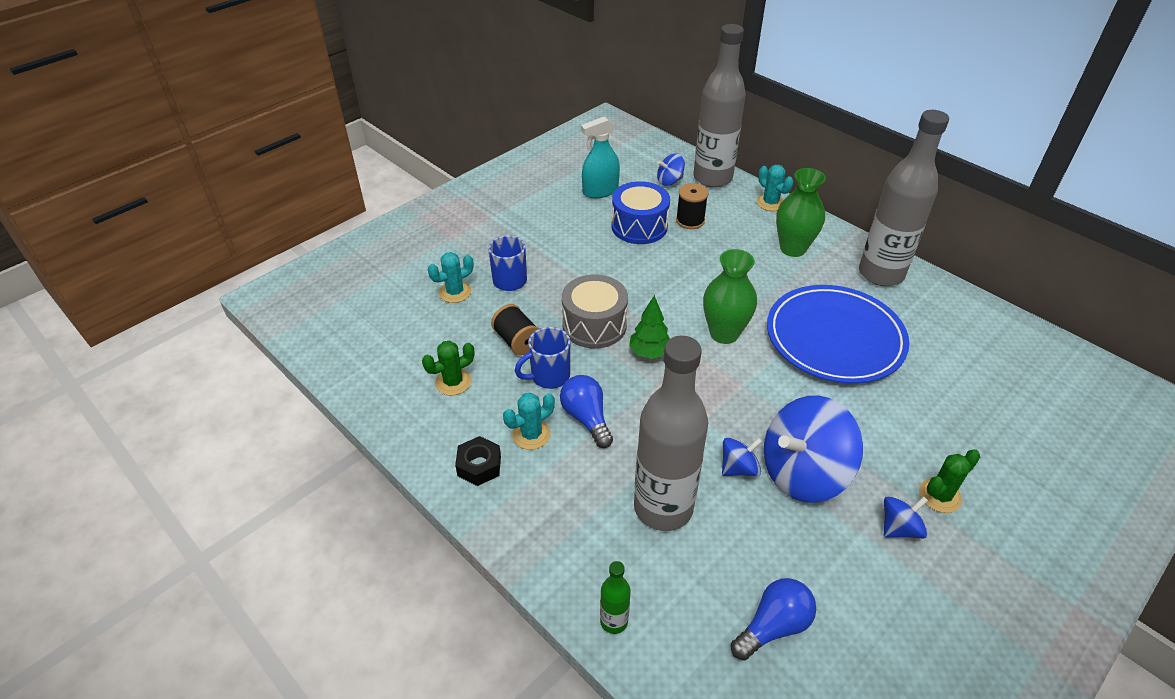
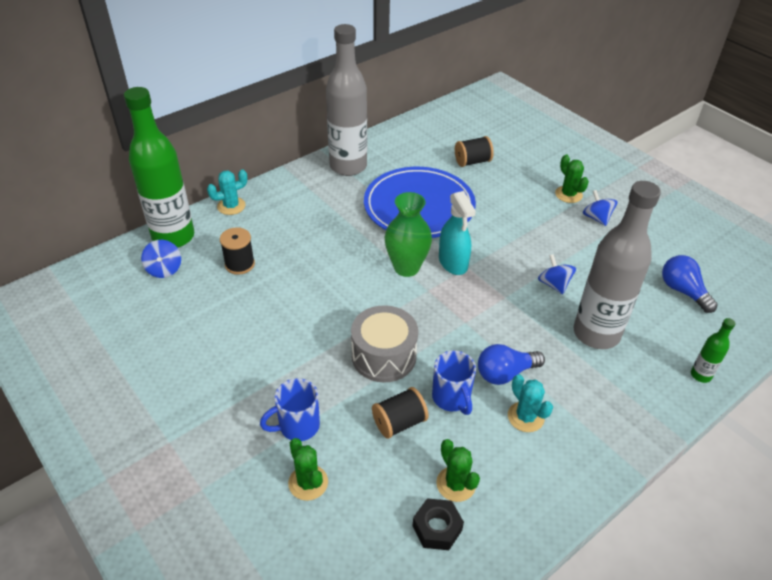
camera: 85 degrees left, 0 degrees up
turquoise cactus [428,252,474,303] -> green cactus [288,438,328,501]
black nut [455,436,501,486] -> black nut moved to [413,498,464,550]
turquoise spray bottle [581,116,620,198] -> turquoise spray bottle moved to [439,191,476,275]
blue drum [612,181,670,244] -> none
green tree [629,295,670,359] -> none
grey bottle [693,24,746,188] -> green bottle [124,87,195,248]
blue spinning top [764,395,863,503] -> none
green vase [776,168,826,257] -> none
none -> black spool [455,136,494,167]

